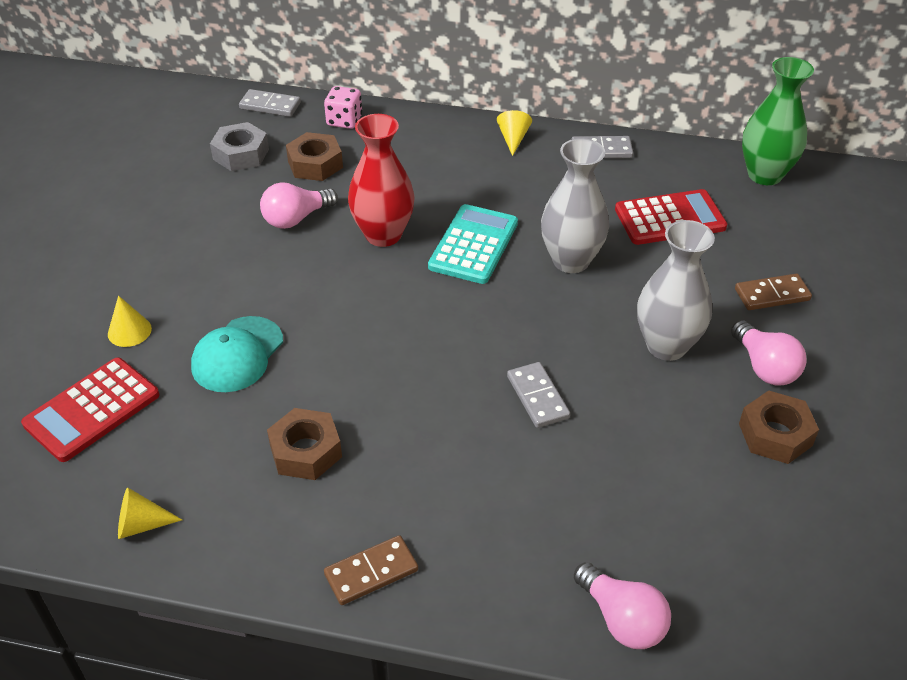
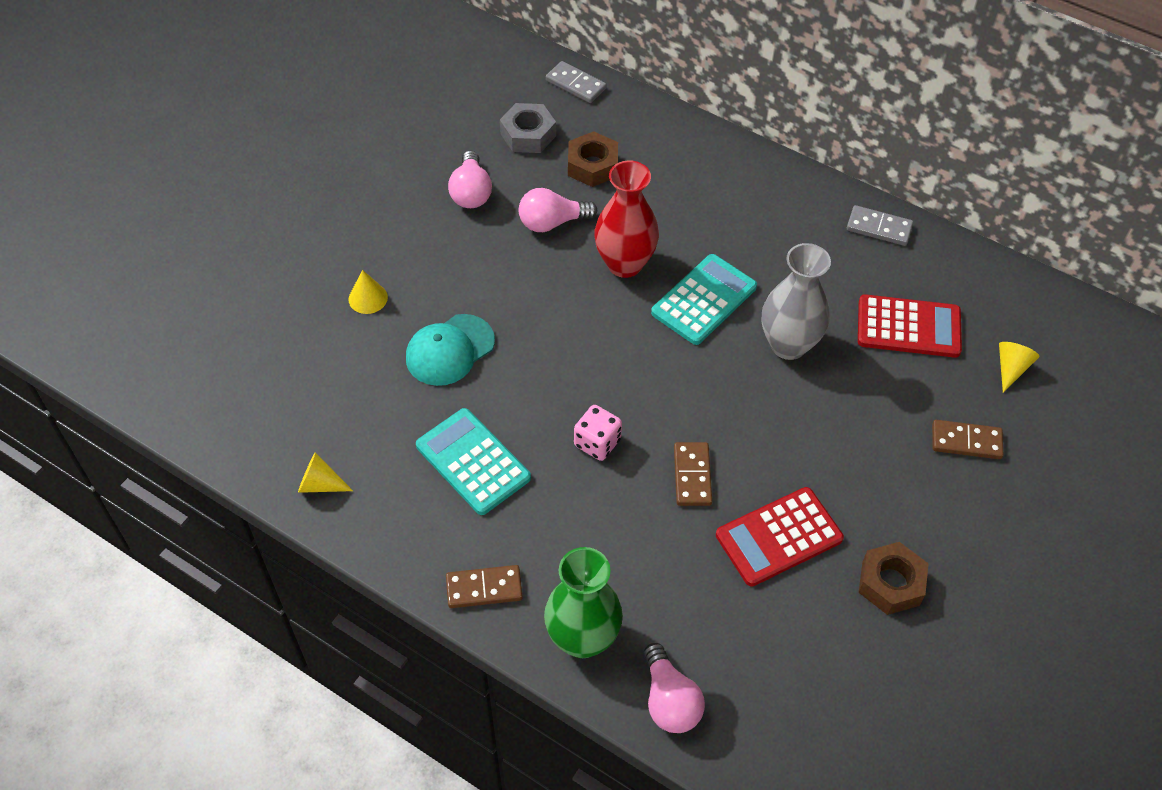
camera: 20 degrees right, 10 degrees up
red calculator [21,357,159,462] -> red calculator moved to [716,487,844,586]
brown nut [267,408,342,480] -> turquoise calculator [416,408,531,515]
pink dice [324,86,362,129] -> pink dice moved to [574,405,622,461]
yellow cone [497,110,532,156] -> yellow cone moved to [999,342,1039,393]
grey domino [507,362,570,428] -> brown domino [674,442,712,506]
grey vase [637,220,715,361] -> none
pink light bulb [731,320,807,386] -> pink light bulb moved to [448,151,492,208]
green vase [742,57,814,185] -> green vase moved to [544,547,623,658]

